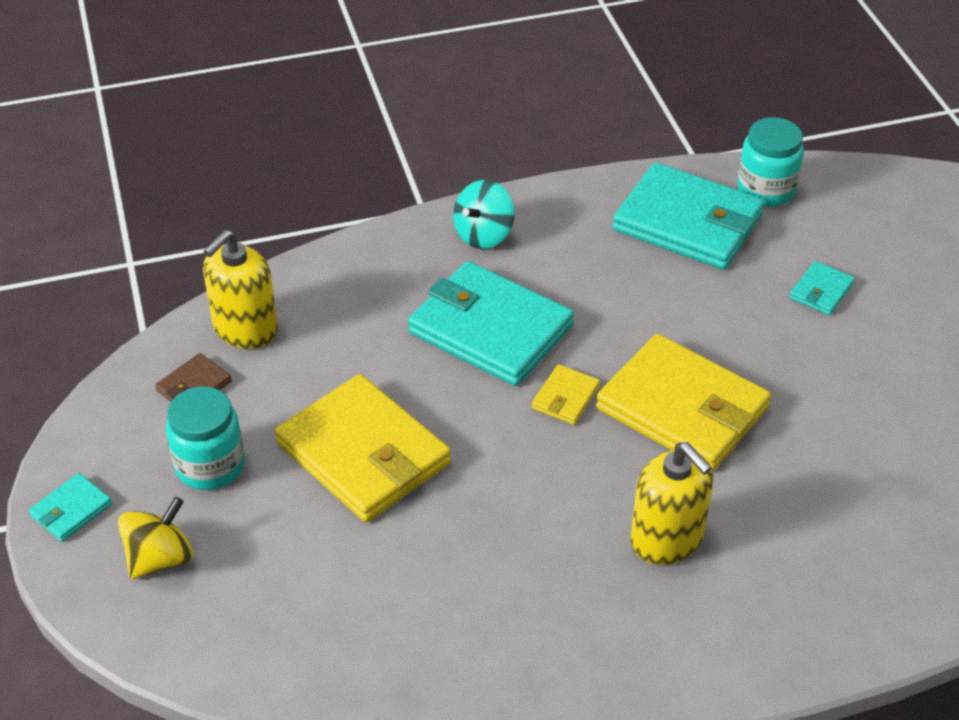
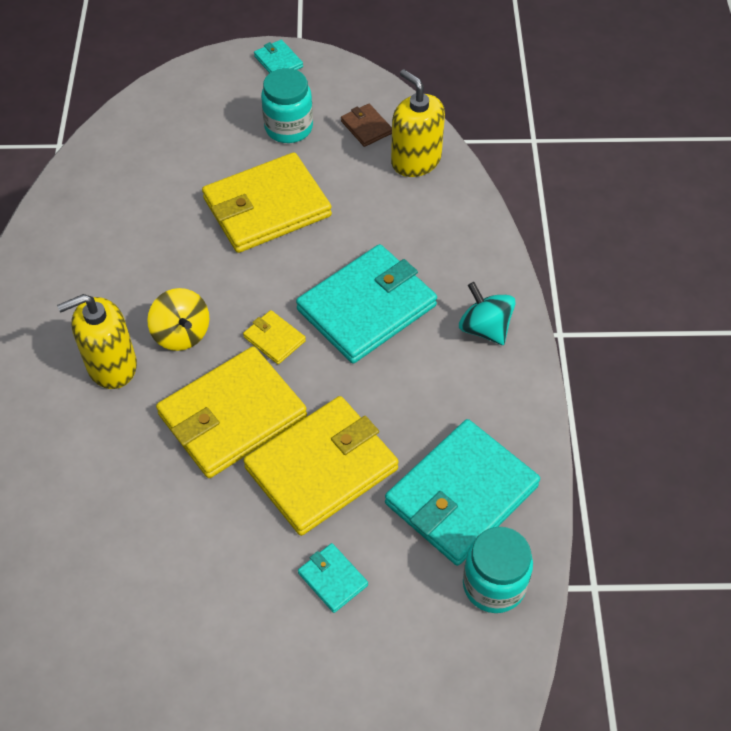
camera: 105 degrees right, 10 degrees up
yellow spinning top [118,497,193,579] -> yellow spinning top moved to [147,288,209,351]
none -> yellow wallet [243,396,399,536]

